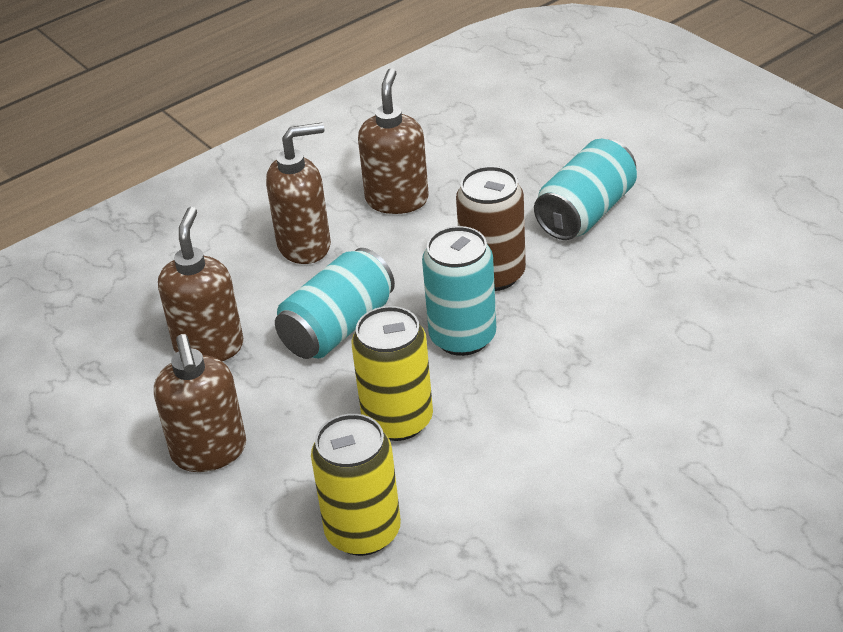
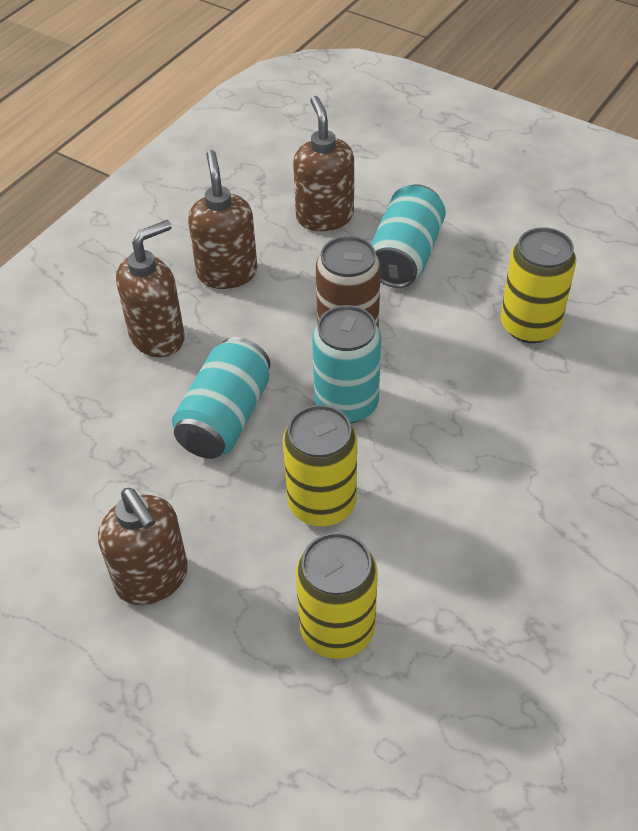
camera: 20 degrees left, 10 degrees up
brown soap dispenser [158,207,243,361] -> brown soap dispenser moved to [293,96,354,231]
none -> yellow can [501,227,577,343]

